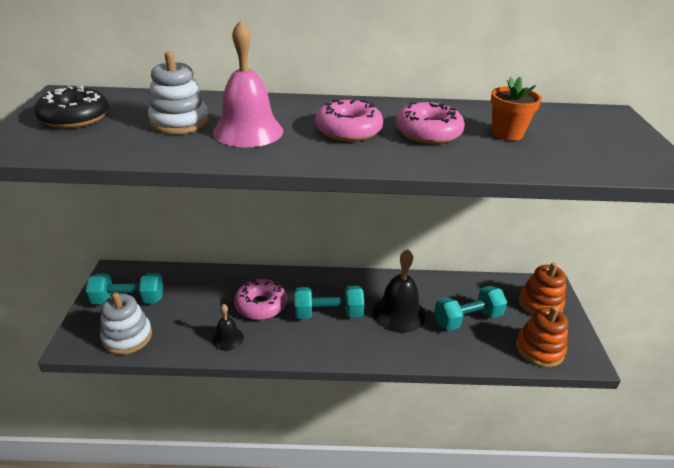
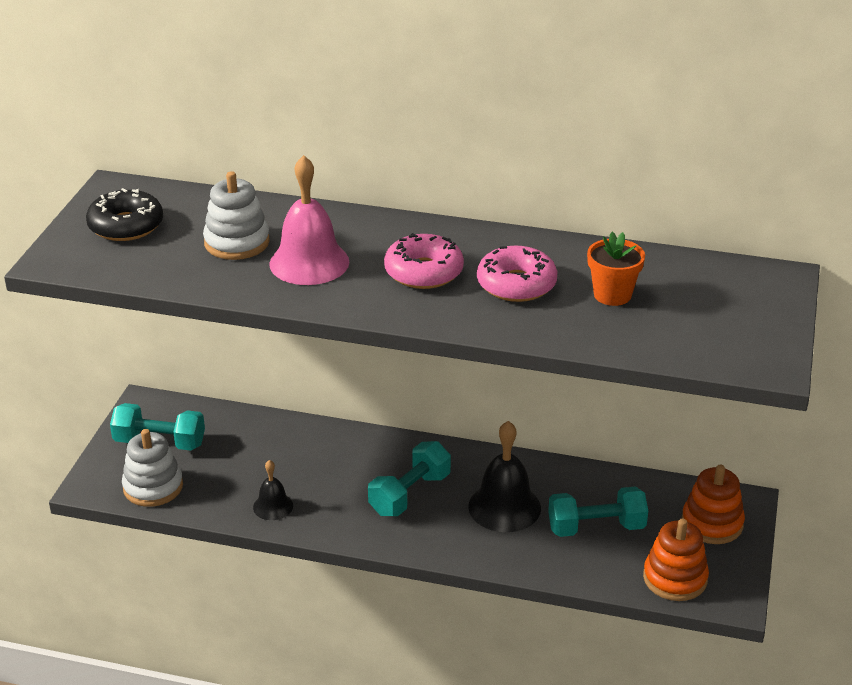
camera: 15 degrees right, 0 degrees up
pink donut [234,279,287,320] -> none
turquoise dumbbell [295,286,364,319] -> turquoise dumbbell turned 60 degrees counterclockwise [368,441,451,516]

